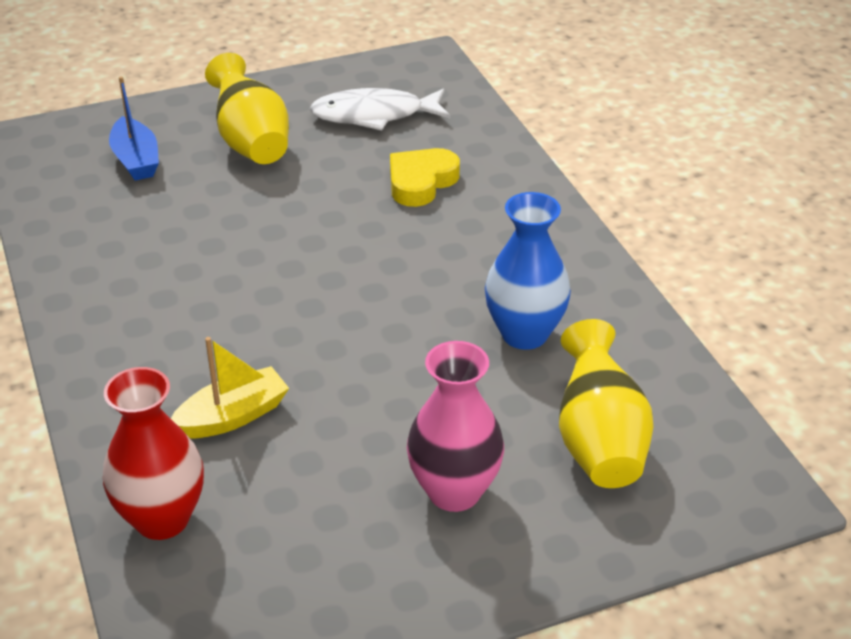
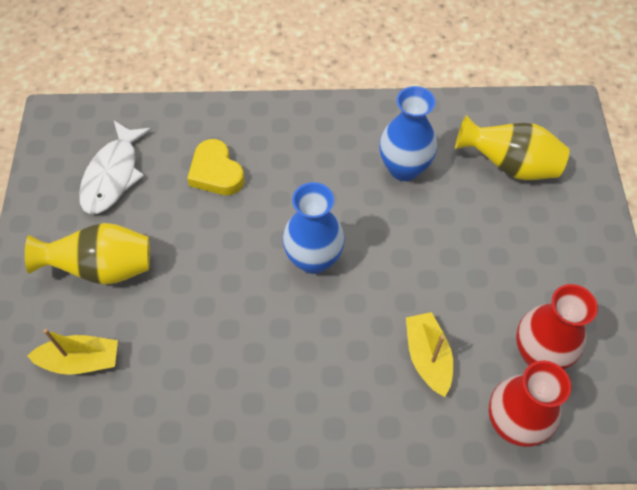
camera: 70 degrees left, 20 degrees up
blue boat [109,76,159,181] -> yellow boat [27,329,118,375]
pink vase [407,341,504,512] -> none
none -> blue vase [283,182,345,274]
none -> red vase [516,284,598,369]

